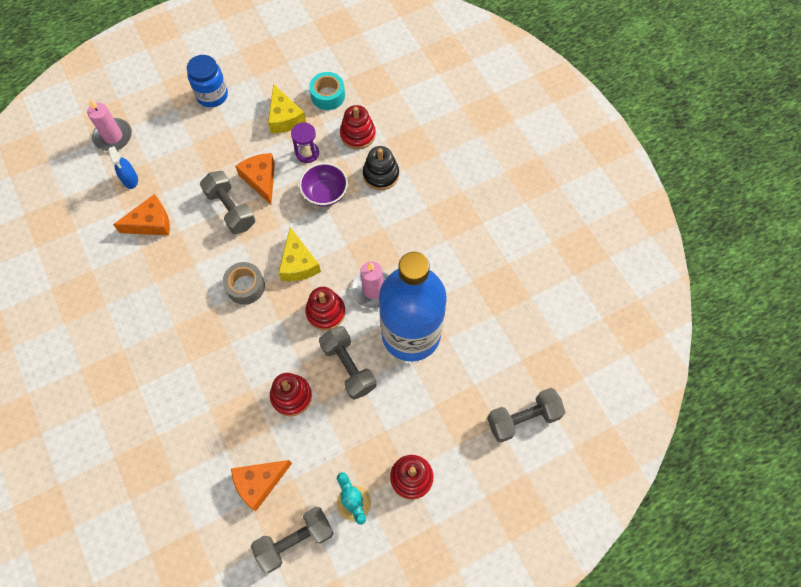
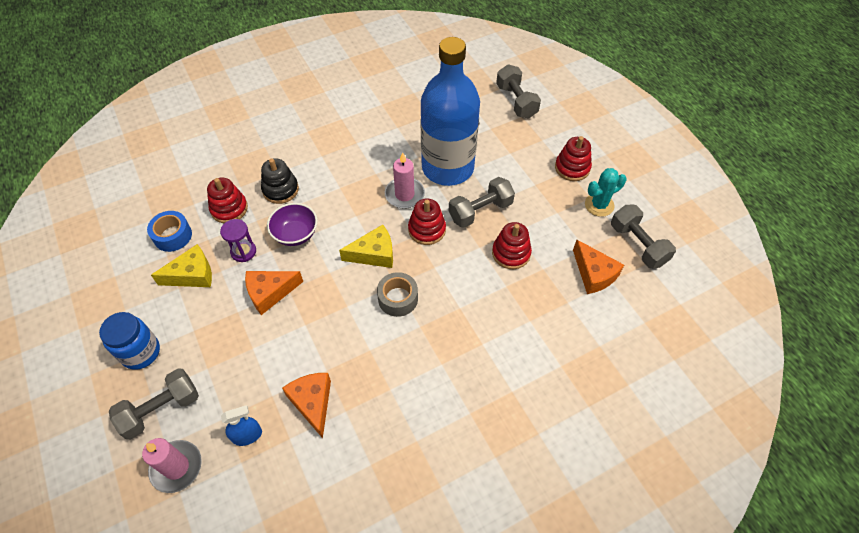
camera: 90 degrees left, 10 degrees down
grey dumbbell [200,171,255,234] -> grey dumbbell moved to [109,368,199,439]
turquoise tape [309,72,345,110] -> blue tape [147,211,192,252]

